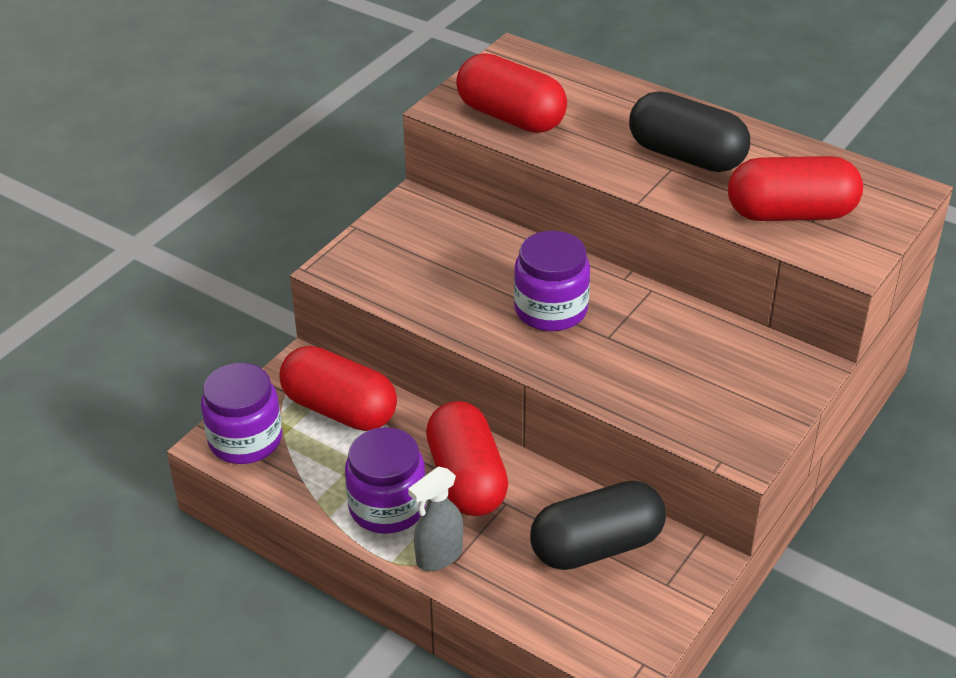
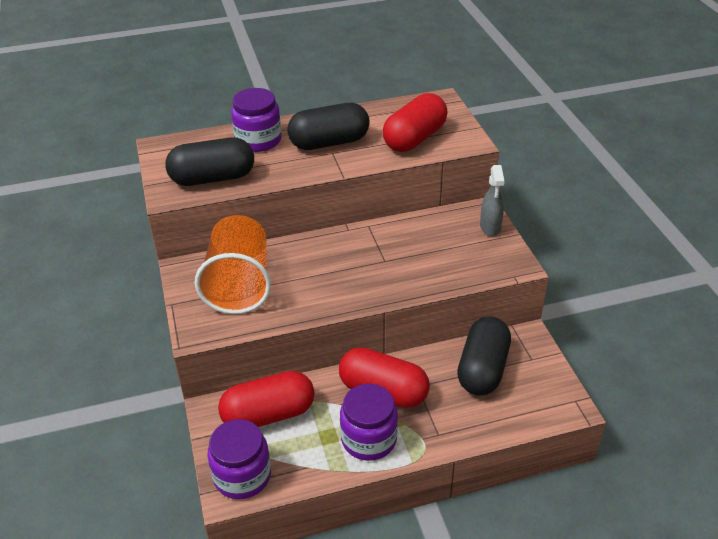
camera: 50 degrees left, 0 degrees up
grey spray bottle [408,467,463,571] -> grey spray bottle moved to [480,165,504,236]
red capsule [456,53,567,133] -> black capsule [165,137,254,186]
purple jar [514,231,590,331] -> purple jar moved to [231,88,282,152]
none -> orange cup [195,215,271,314]

